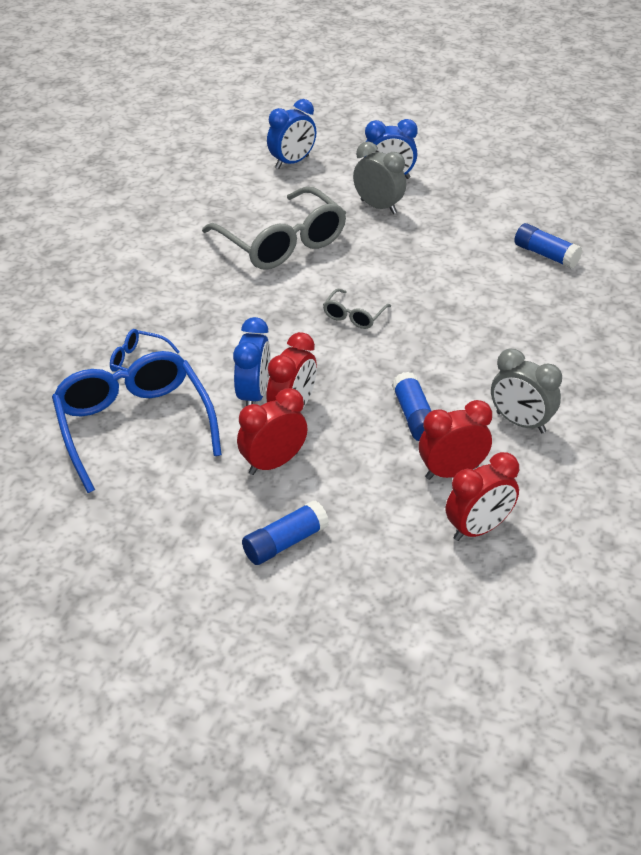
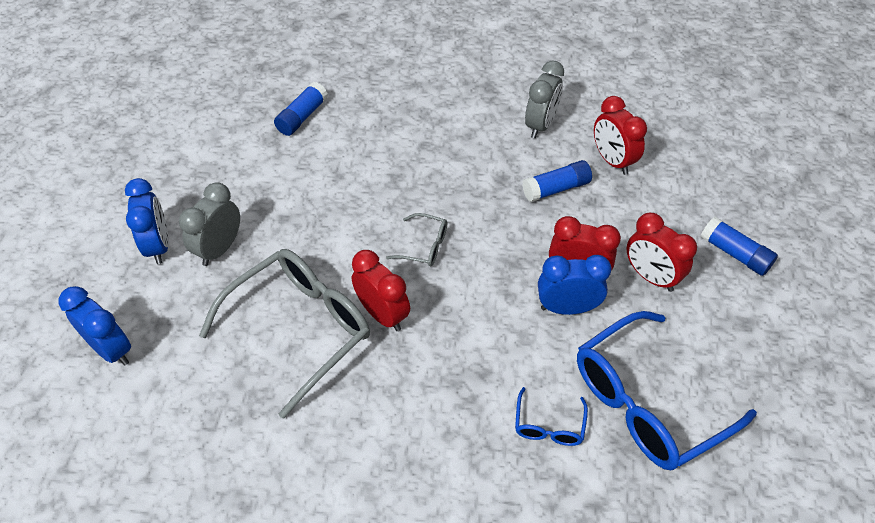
camera: 100 degrees left, 10 degrees up
red clock [446,452,519,541] -> red clock moved to [352,250,410,331]

